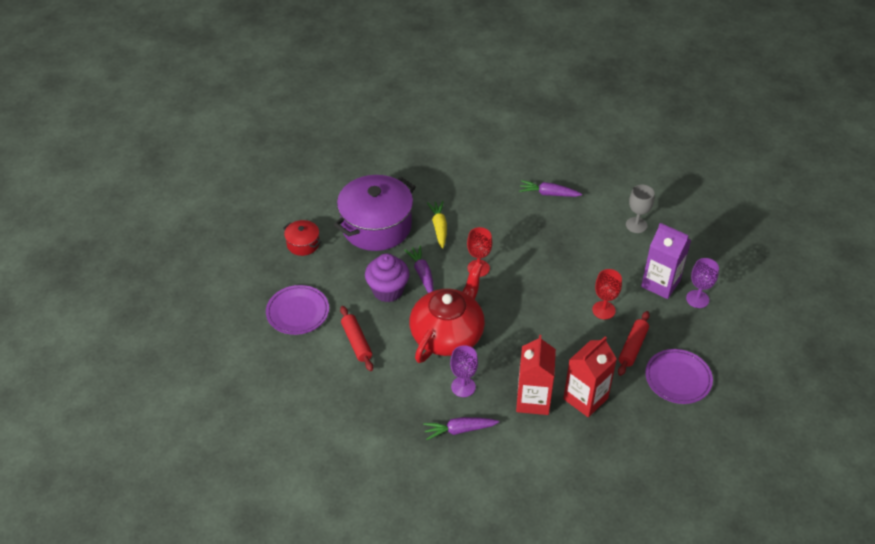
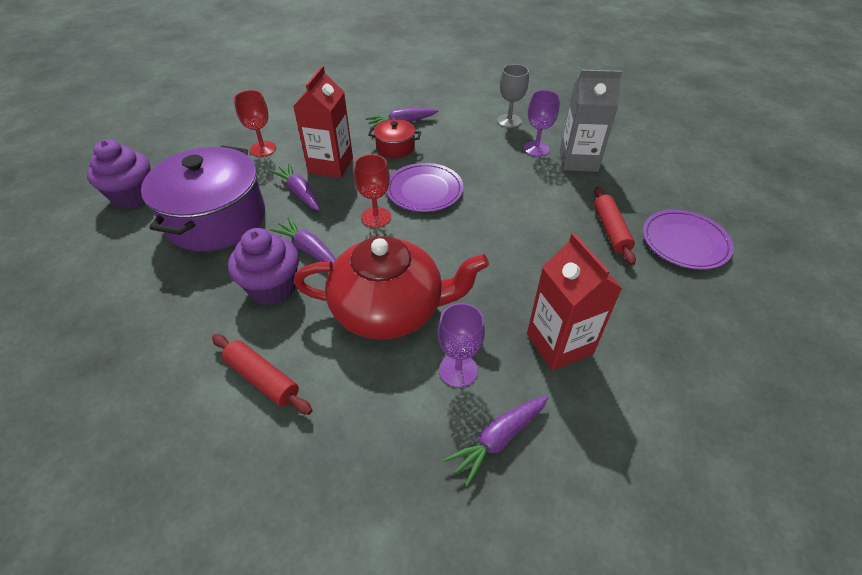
camera: 30 degrees left, 0 degrees up
purple plate [266,285,329,335] -> purple plate moved to [386,163,464,212]
red pot [283,220,321,256] -> red pot moved to [368,119,421,158]
red teapot [410,262,485,363] -> red teapot turned 90 degrees clockwise [294,236,489,340]
yellow carrot [427,201,447,249] -> purple carrot [270,163,320,211]
red carton [563,336,617,417] -> red carton moved to [293,66,353,178]
red goblet [592,269,622,319] -> red goblet moved to [234,90,276,157]
purple carton [641,223,691,299] -> grey carton [560,69,622,172]
purple goblet [686,258,719,308] -> purple goblet moved to [524,90,560,157]
none -> purple cupcake [87,139,151,209]

